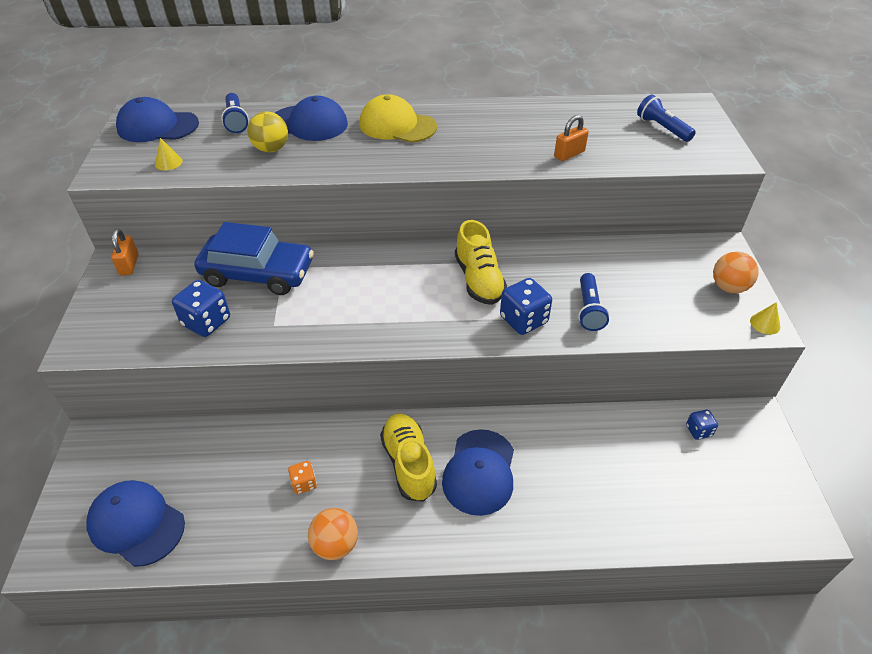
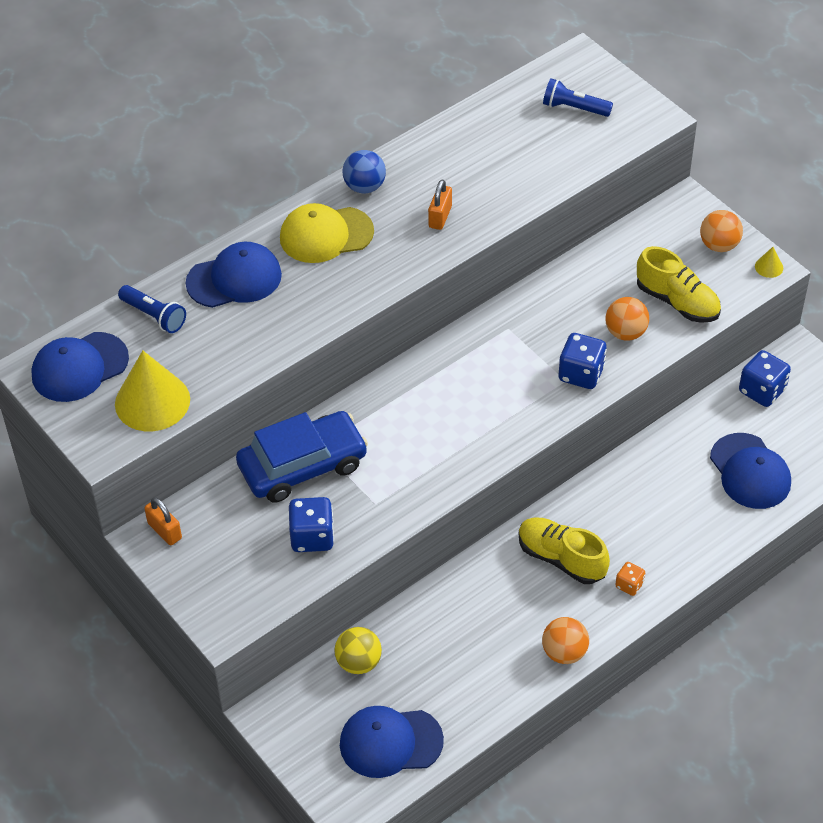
camera: 35 degrees left, 5 degrees up
yellow cone [155,138,182,170] -> yellow cone [115,351,190,431], size x2.38
yellow ball [247,111,288,152] -> yellow ball moved to [334,627,382,674]
orange dice [288,461,317,494] -> orange dice moved to [615,562,645,596]
blue cap [442,429,514,516] -> blue cap moved to [710,433,791,509]
yellow shoe [455,220,507,305] -> yellow shoe moved to [637,246,721,323]
orange padlock [554,115,589,161] -> orange padlock moved to [428,180,452,230]
blue flashlight [578,273,609,331] -> orange ball [605,297,649,341]
blue dice [686,410,718,440] -> blue dice [739,350,791,407], size x1.77
none -> blue ball [343,150,386,193]

